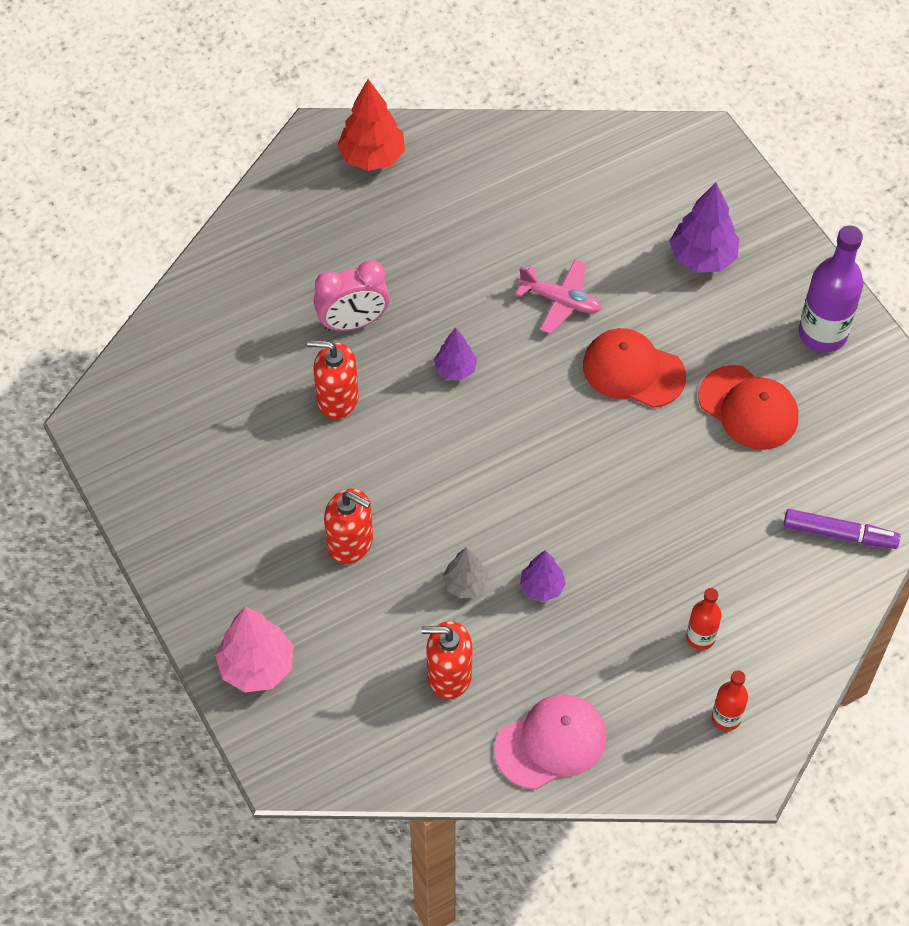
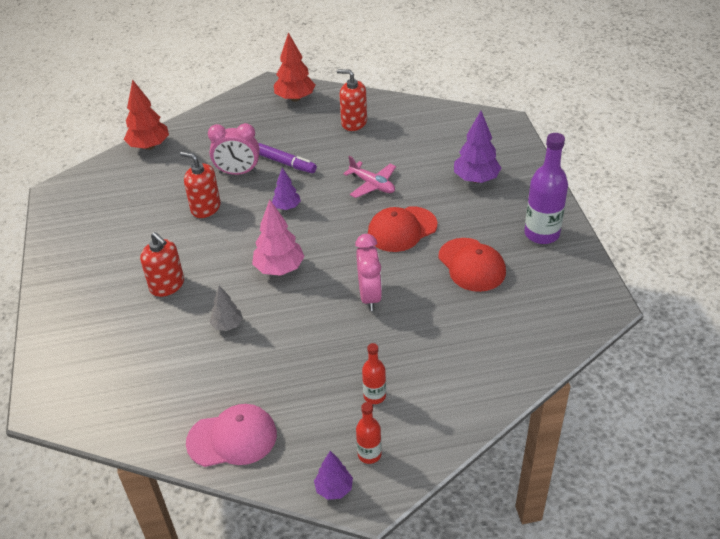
camera: 20 degrees right, 15 degrees down
pink tree [215,607,294,692] -> pink tree moved to [252,200,305,276]
red soap dispenser [421,621,472,699] -> red soap dispenser moved to [337,69,367,131]
purple tree [520,550,566,602] -> purple tree moved to [314,451,353,500]
red cap [583,328,686,408] -> red cap turned 75 degrees counterclockwise [368,206,437,252]
purple marker [784,509,900,549] -> purple marker moved to [258,143,317,173]
none -> red tree [124,79,169,150]
none -> pink clock [355,234,382,311]

